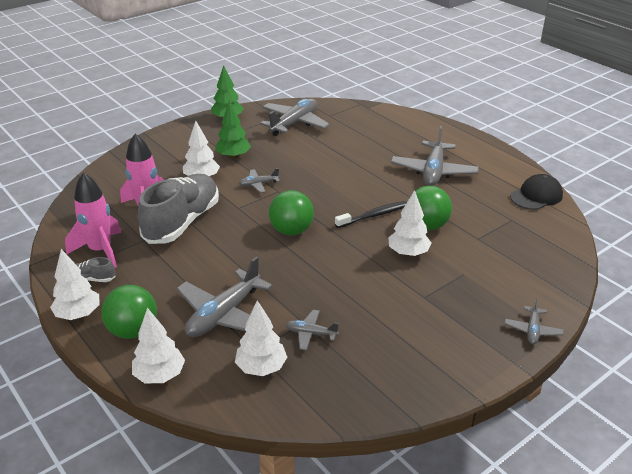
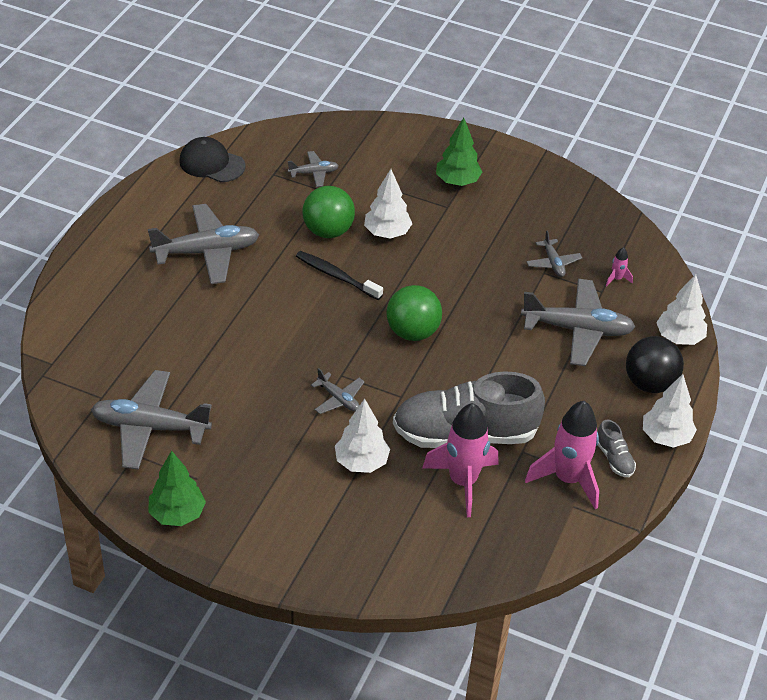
camera: 120 degrees left, 10 degrees up
green ball [101,285,157,339] -> black ball [626,336,684,393]
green tree [215,100,251,159] -> green tree moved to [436,118,482,186]
white tree [235,300,287,376] -> pink rocket [606,247,633,286]
grey plane [505,298,564,344] -> grey plane moved to [288,151,339,187]

